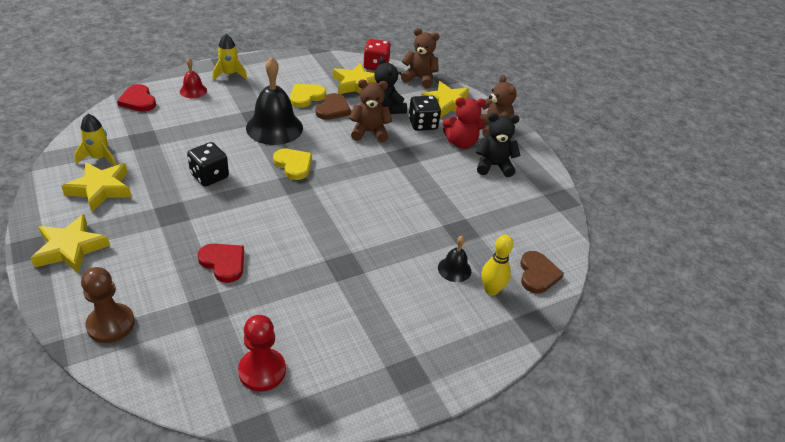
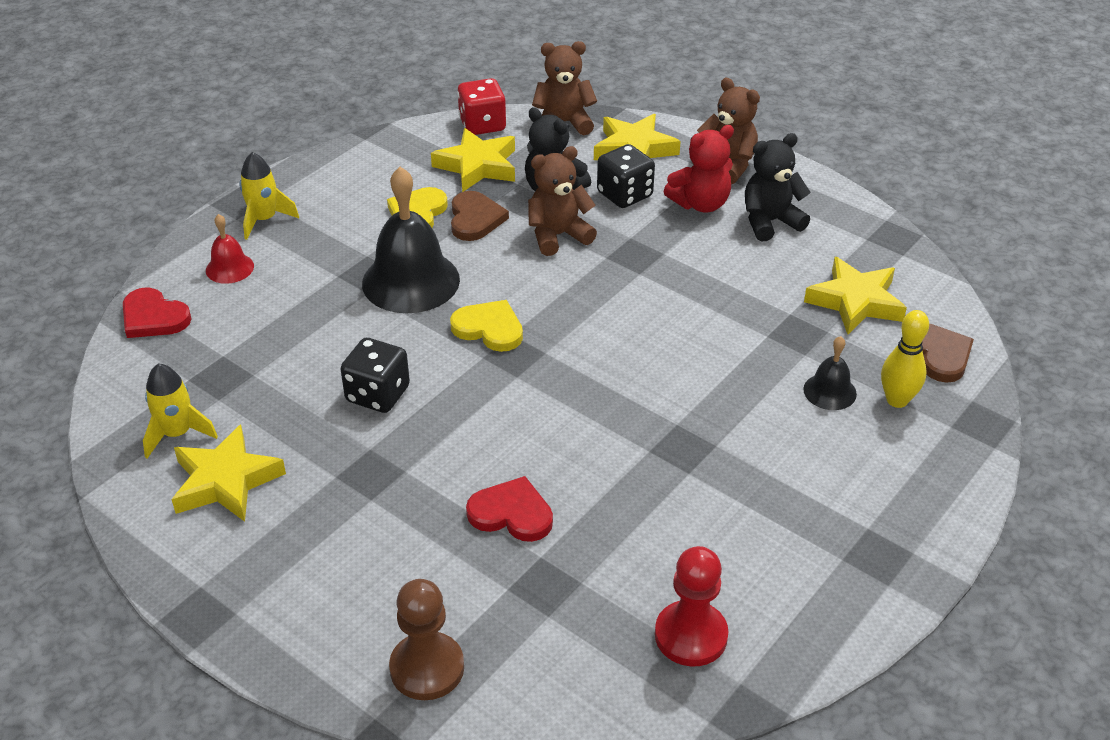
camera: 20 degrees left, 0 degrees up
yellow star [31,214,110,274] -> yellow star moved to [804,257,907,334]

